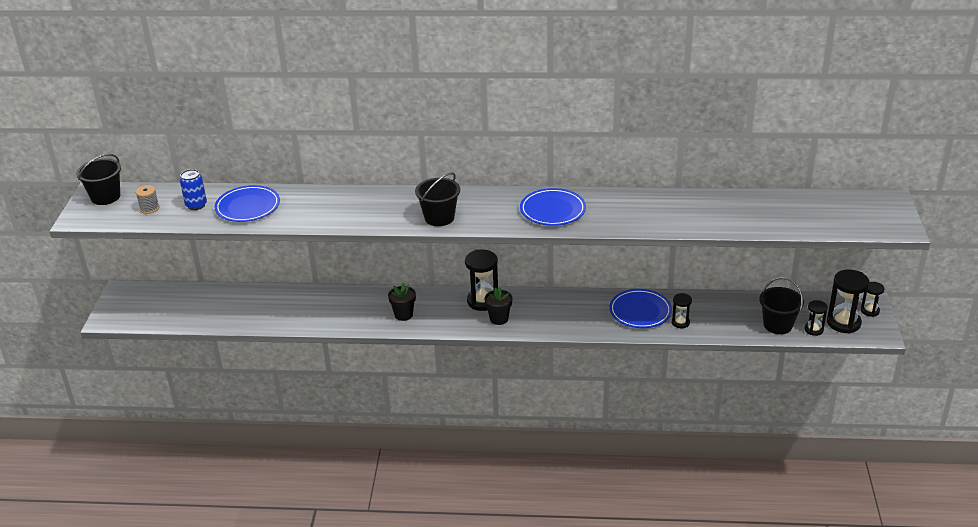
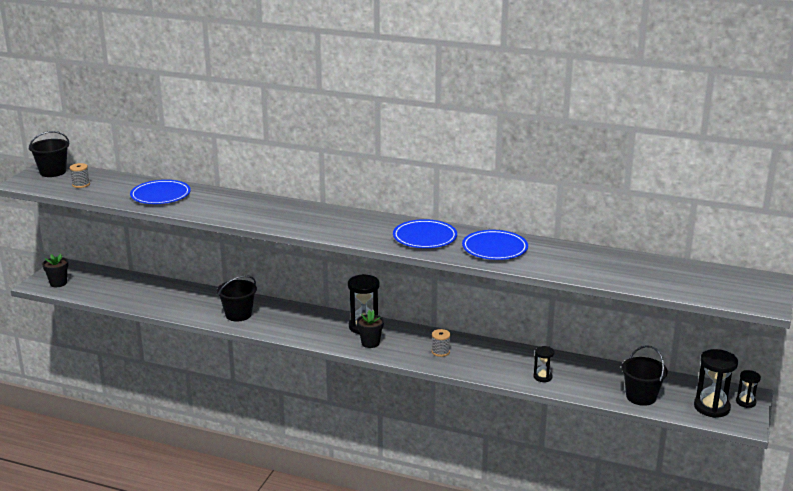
camera: 15 degrees right, 10 degrees down
blue can [180,169,207,210] -> none
black flower pot [388,283,416,321] -> black flower pot moved to [42,254,68,287]
black bucket [415,172,460,226] -> black bucket moved to [217,275,257,322]
blue plate [609,289,672,328] -> blue plate moved to [462,230,528,260]
black hourglass [804,300,828,336] -> none
none -> grey spool [431,329,451,357]

